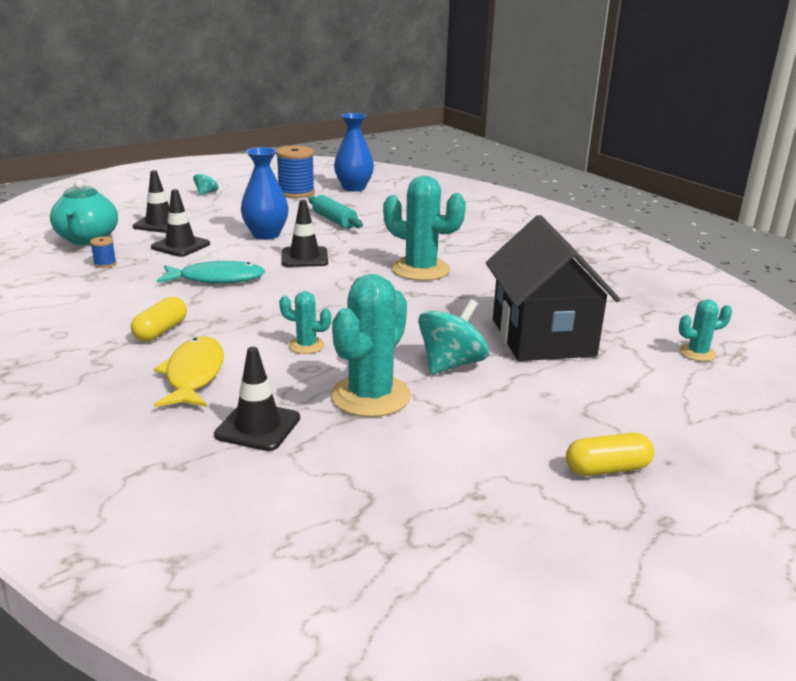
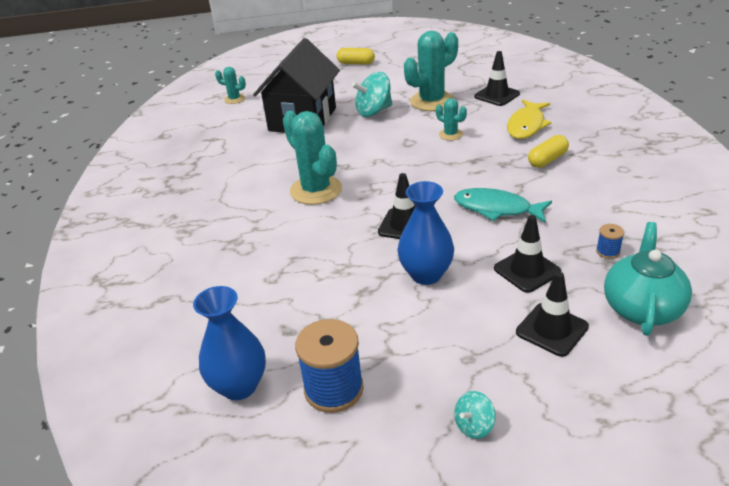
camera: 150 degrees left, 10 degrees up
turquoise rolling pin [308,195,363,229] -> none

